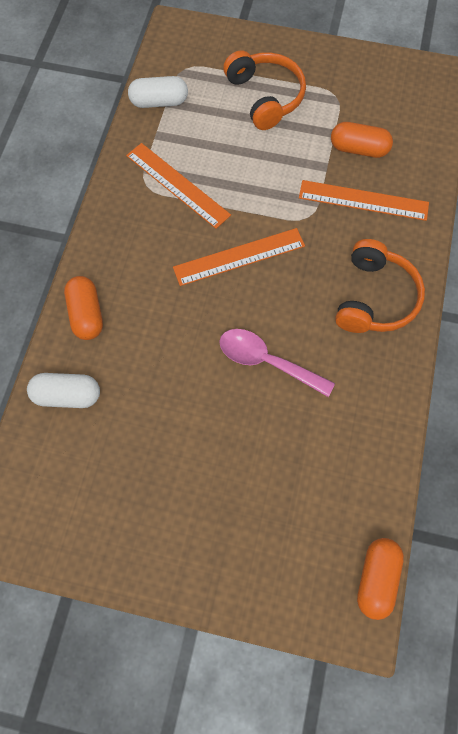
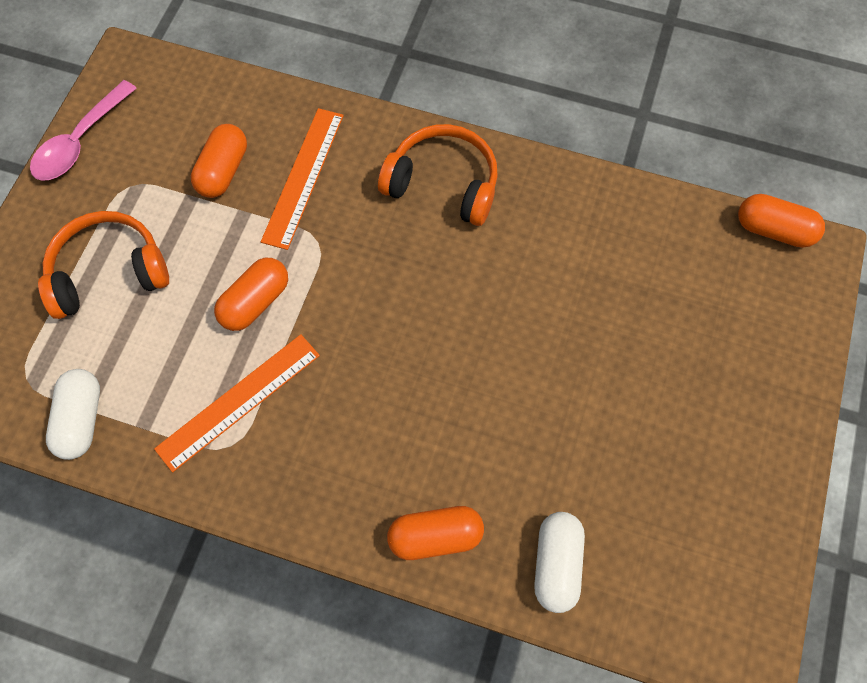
camera: 85 degrees left, 0 degrees up
orange ruler [173,228,305,286] -> none
pink spoon [219,329,335,397] -> pink spoon moved to [30,80,137,181]
none -> orange capsule [214,258,288,331]

